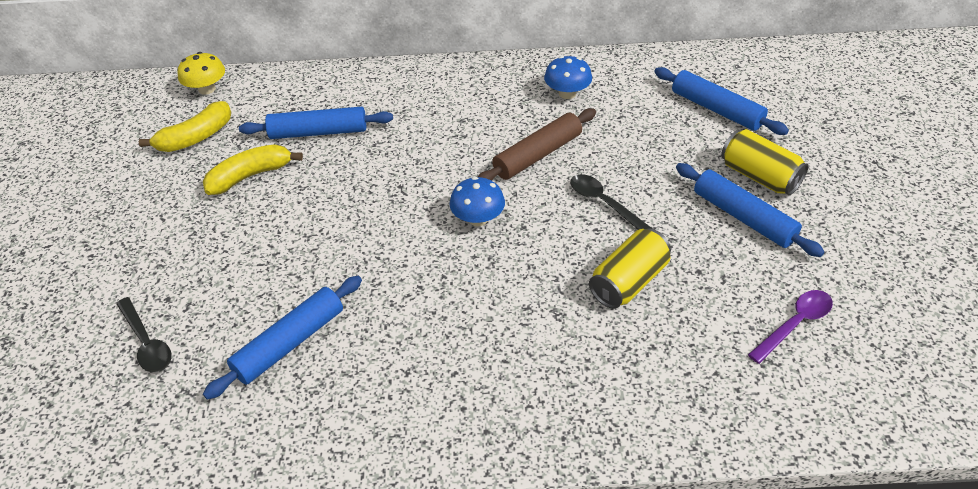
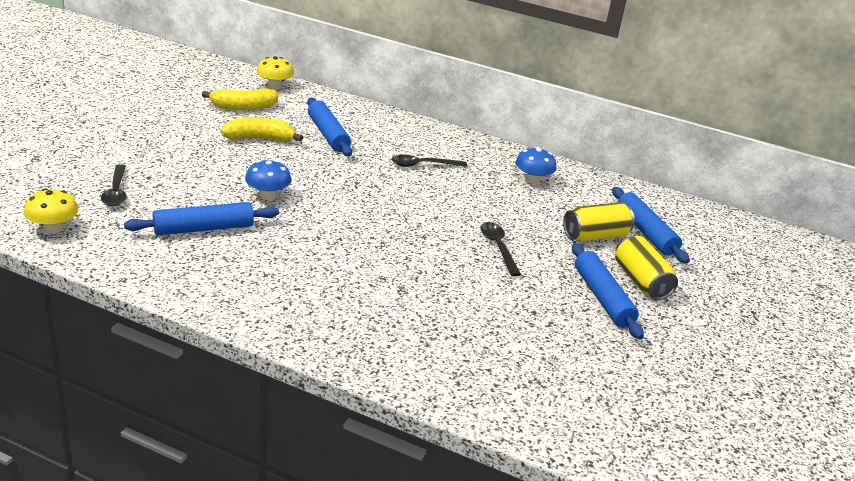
camera: 20 degrees right, 15 degrees down
blue rolling pin [239,107,393,139] -> blue rolling pin turned 45 degrees clockwise [307,98,352,156]
blue mushroom [449,177,505,226] -> blue mushroom moved to [245,160,291,200]
brown rolling pin [478,108,596,181] -> none
yellow can [589,229,671,309] -> yellow can moved to [563,202,635,242]
purple spoon [748,290,833,364] -> none
none -> yellow mushroom [24,188,78,234]
none -> black spoon [391,155,467,167]

